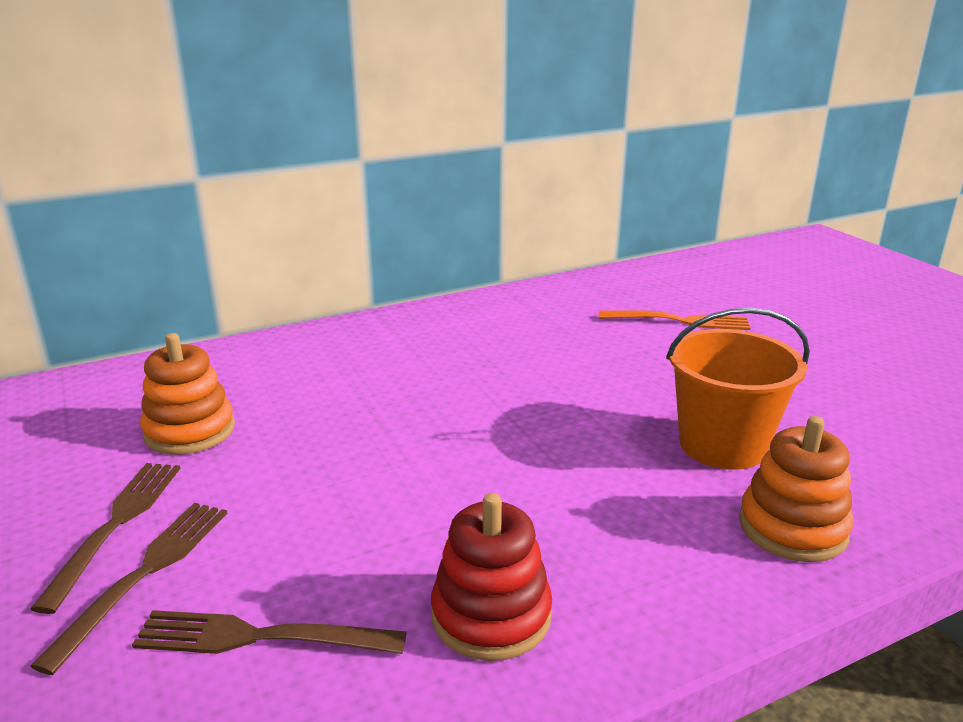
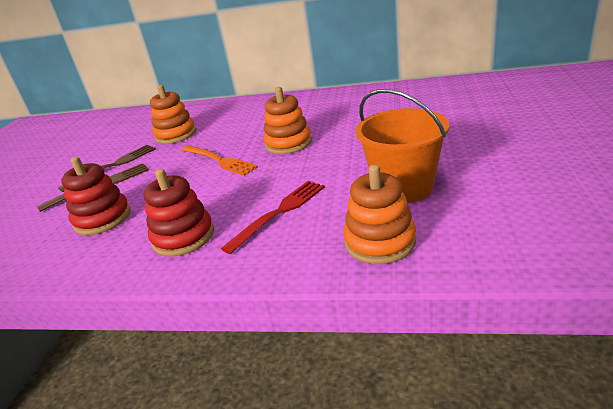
camera: 40 degrees right, 5 degrees up
brown fork [132,610,407,654] -> red stacking toy [61,157,131,235]
orange fork [599,310,751,330] -> orange fork moved to [182,145,258,176]
none -> red fork [221,181,325,254]
none -> orange stacking toy [263,87,312,154]

